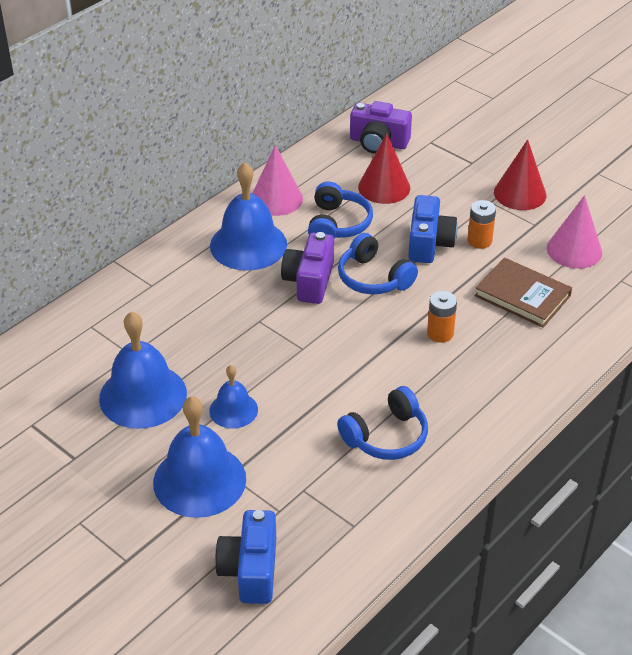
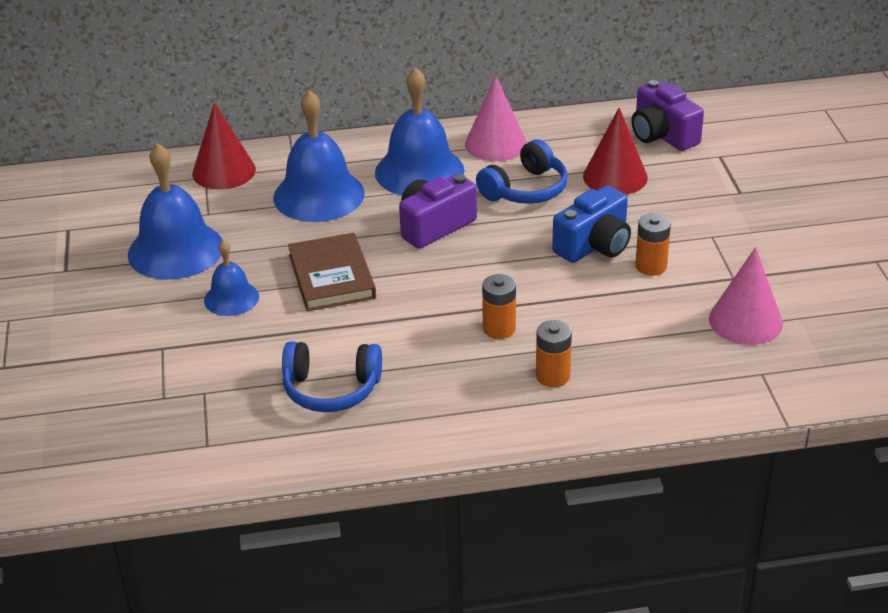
camera: 40 degrees right, 5 degrees down
blue bell [153,396,246,518] -> blue bell moved to [273,90,365,222]
blue camera [215,510,276,604] -> none
blue headphones [338,233,418,294] -> none
brown book [475,258,572,328] -> brown book moved to [288,233,376,311]
red cone [494,139,546,210] -> red cone moved to [192,103,256,190]
none -> orange battery [536,320,572,387]

